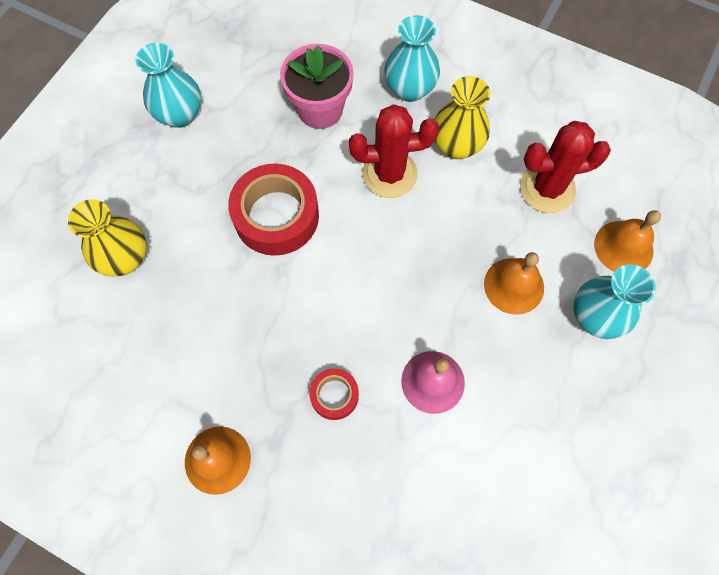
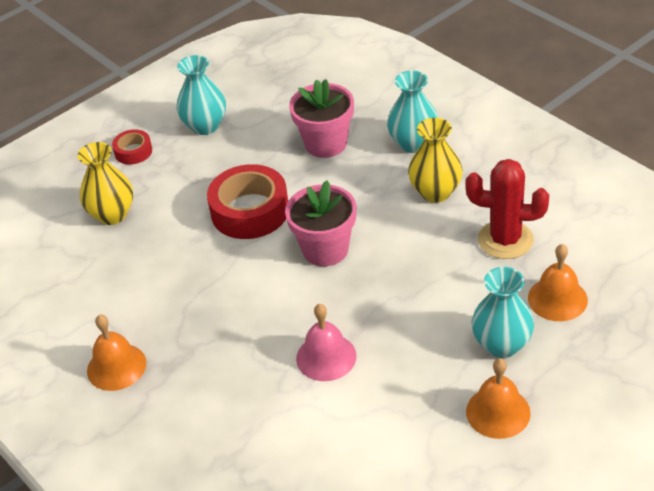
camera: 25 degrees right, 25 degrees down
red tape [309,368,359,420] -> red tape moved to [112,129,152,165]
red cactus [349,104,439,198] -> none
orange bell [484,252,544,315] -> orange bell moved to [466,358,531,439]
none -> pink flower pot [285,181,356,266]

